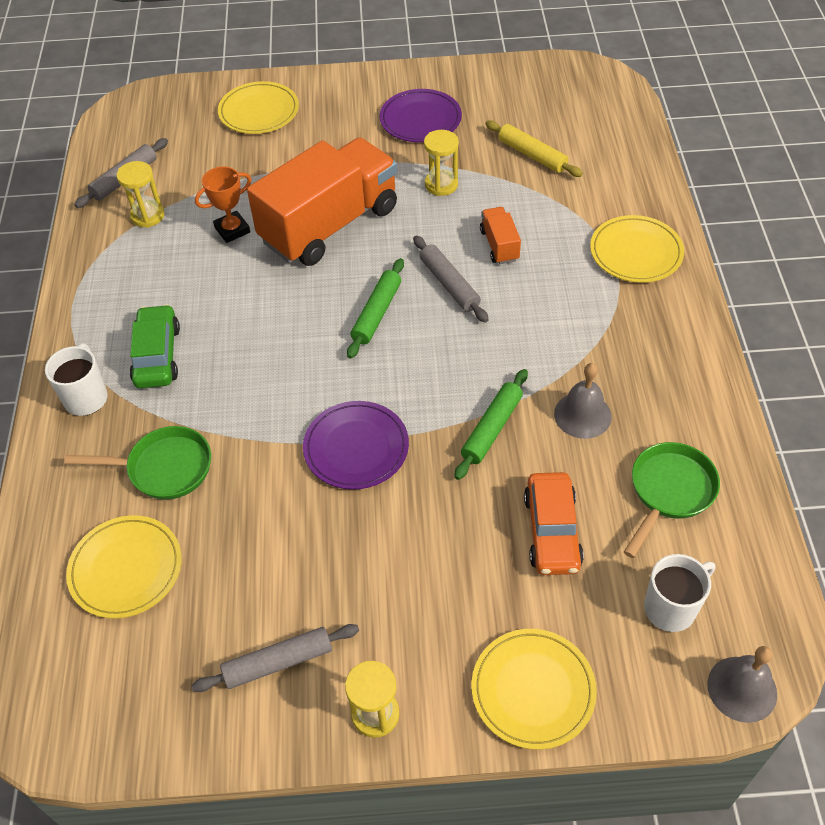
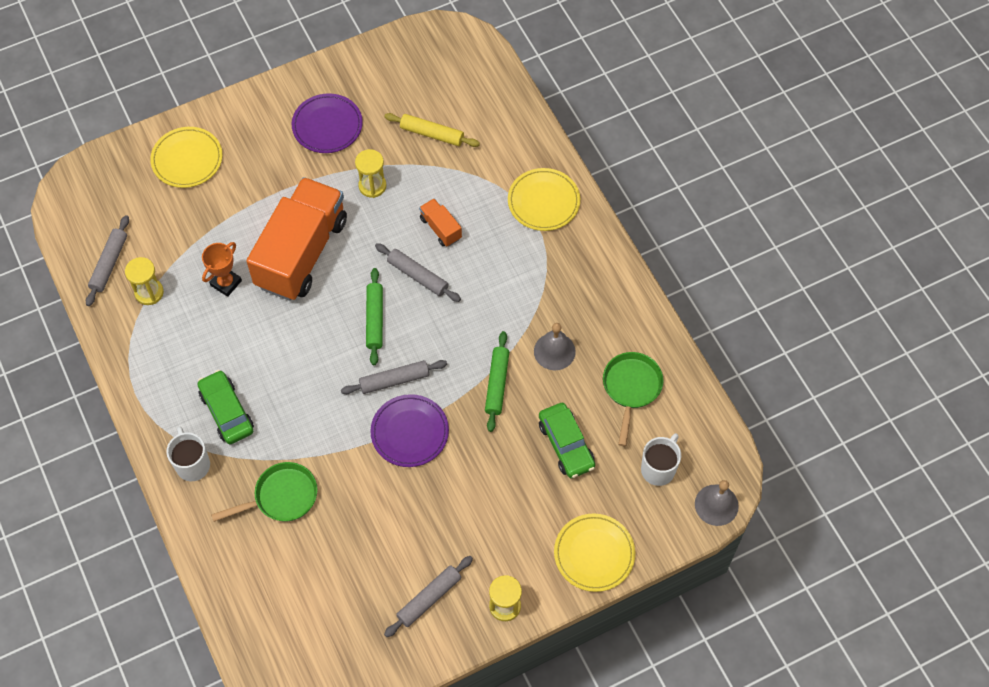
camera: 25 degrees left, 10 degrees up
yellow plate [66,515,182,619] -> none
orange car [524,472,584,575] -> green car [539,403,595,478]
none -> grey rolling pin [341,360,447,394]

